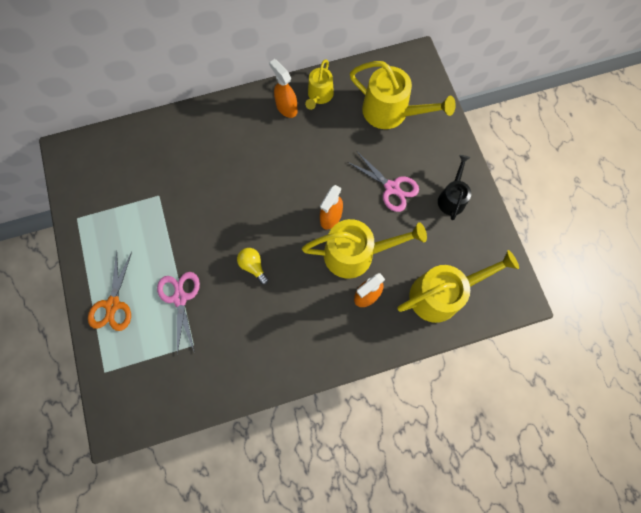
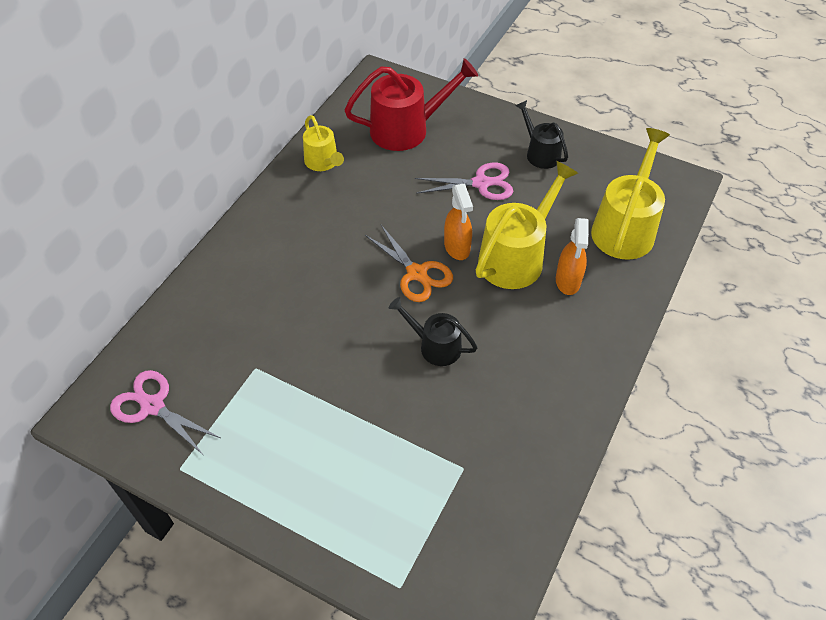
camera: 45 degrees left, 20 degrees down
orange scissors [88,251,132,331] -> orange scissors moved to [365,225,453,302]
pink scissors [157,272,200,356] -> pink scissors moved to [110,370,220,455]
yellow light bulb [237,248,268,285] -> black watering can [389,297,477,366]
orange spray bottle [269,59,297,118] -> none
yellow watering can [350,61,456,129] -> red watering can [345,58,478,151]

